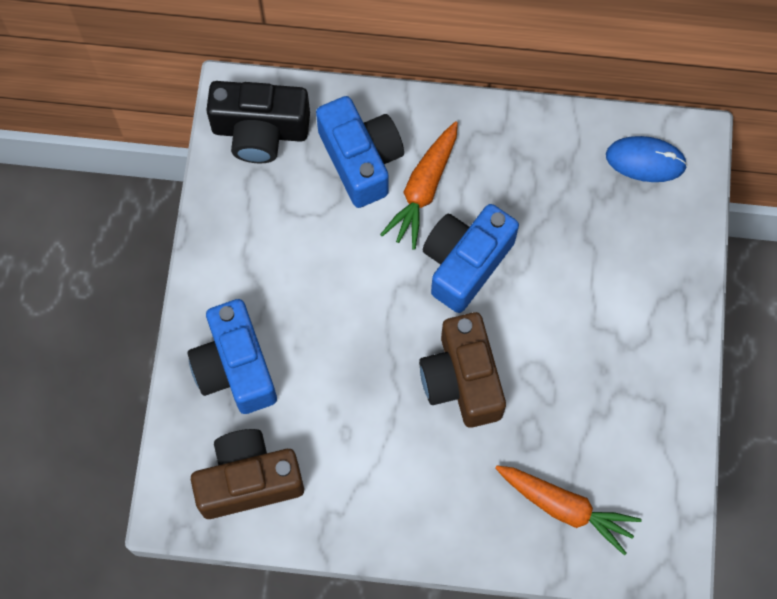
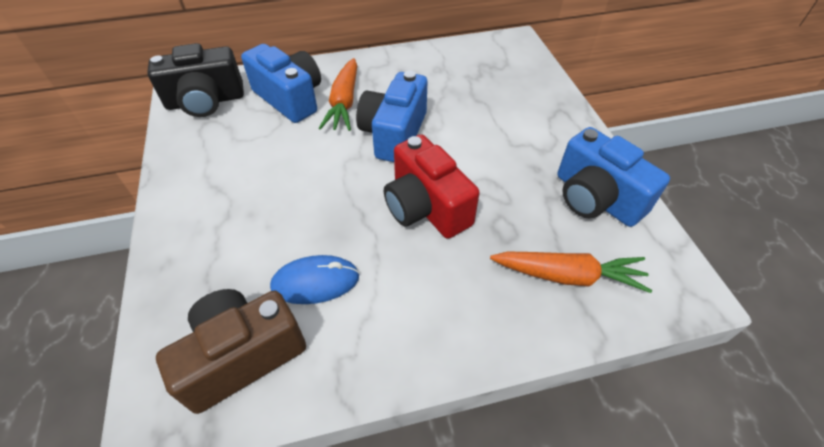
camera: 20 degrees left, 20 degrees down
blue camera [188,299,277,414] -> blue camera moved to [557,127,670,227]
brown camera [419,312,506,428] -> red camera [384,134,480,239]
blue mouse [606,136,687,182] -> blue mouse moved to [270,255,359,304]

